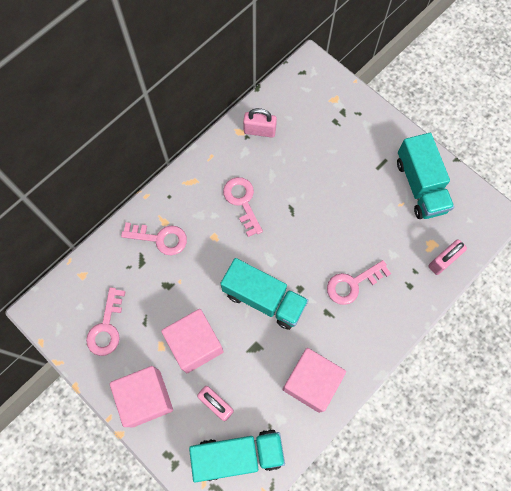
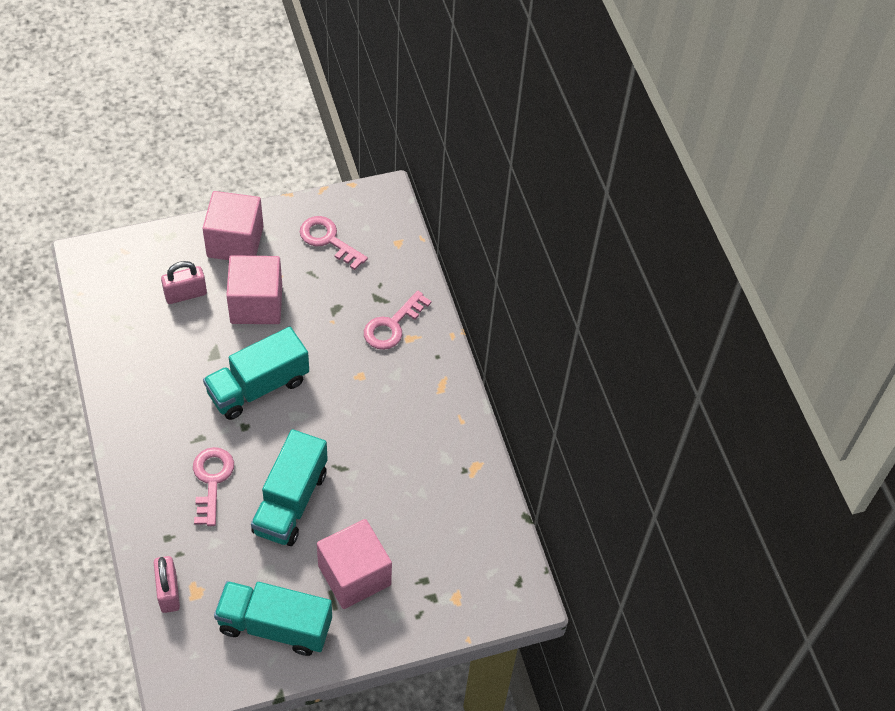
camera: 115 degrees right, 15 degrees down
turquoise truck [189,429,285,483] -> turquoise truck moved to [251,429,328,546]
pink key [223,177,263,237] -> none
pink padlock [243,108,277,138] -> none
pink cube [283,348,346,413] -> pink cube moved to [317,519,392,609]

